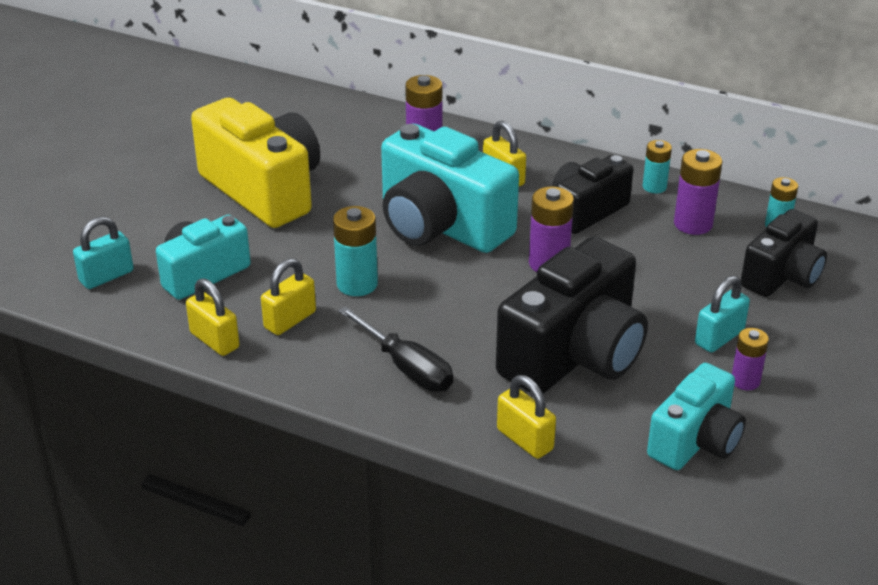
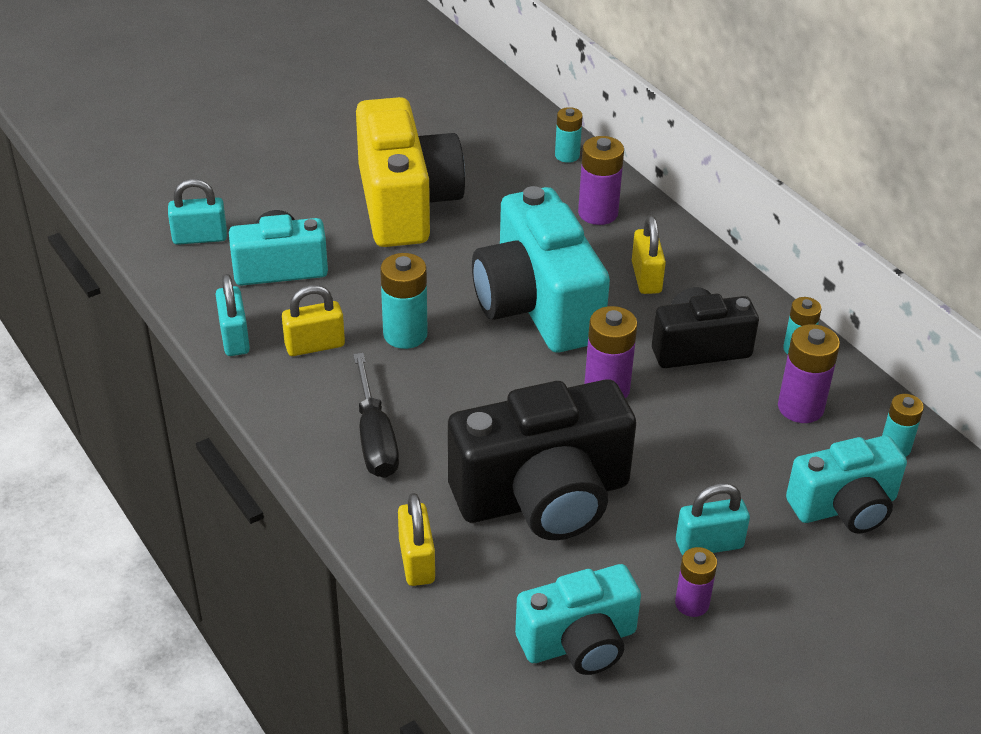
camera: 30 degrees right, 5 degrees up
yellow padlock [186,278,240,356] -> turquoise padlock [215,274,250,356]
black camera [741,209,827,297] -> turquoise camera [786,436,907,533]
none -> turquoise battery [555,107,583,163]

